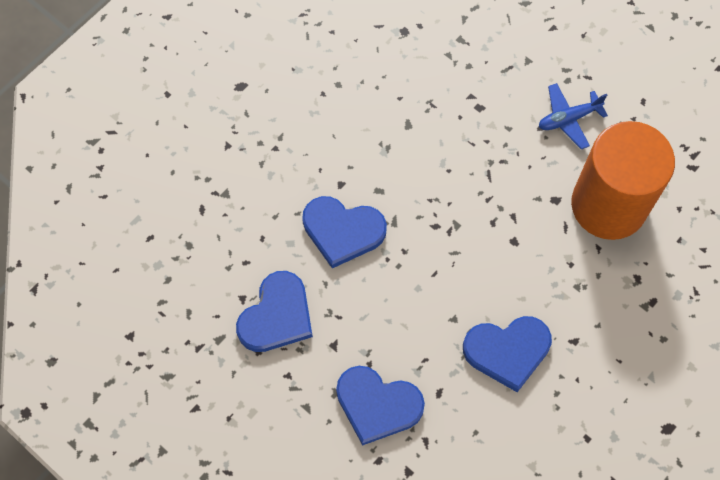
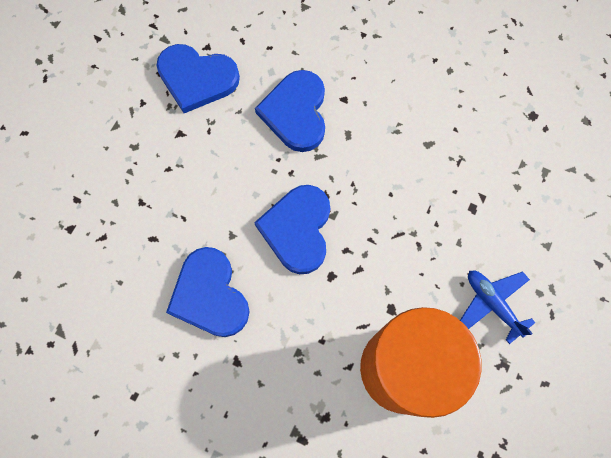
camera: 75 degrees right, 5 degrees up
blue heart [336,366,425,446] -> blue heart moved to [254,185,330,274]

